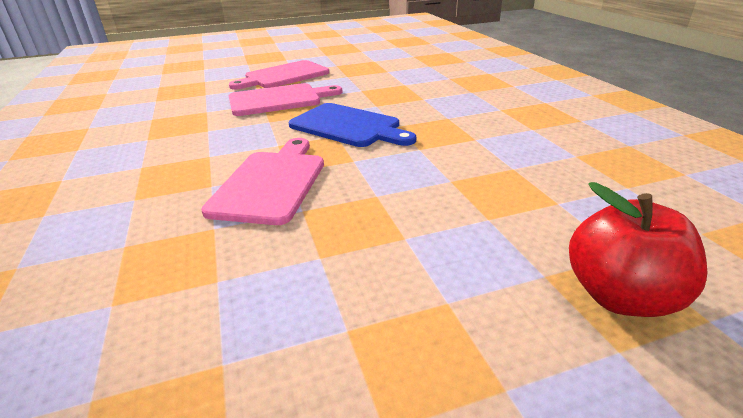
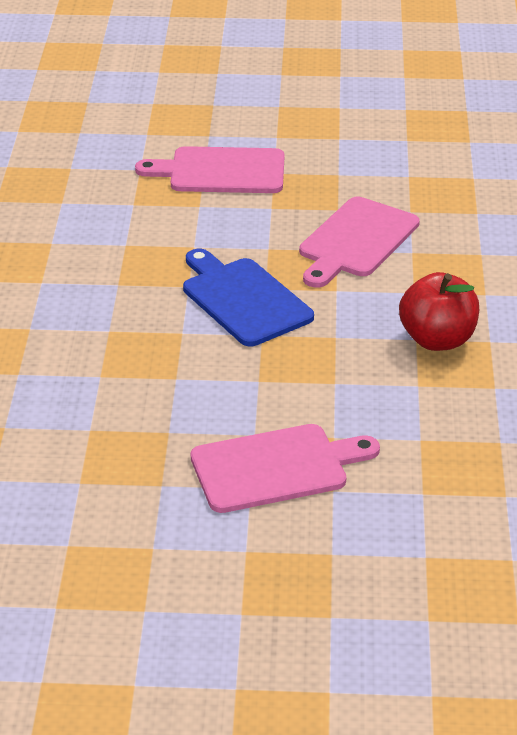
camera: 160 degrees left, 5 degrees up
pink cutting board [229,83,343,116] -> pink cutting board moved to [135,146,285,193]
red apple [569,182,707,317] -> red apple moved to [399,272,479,351]

